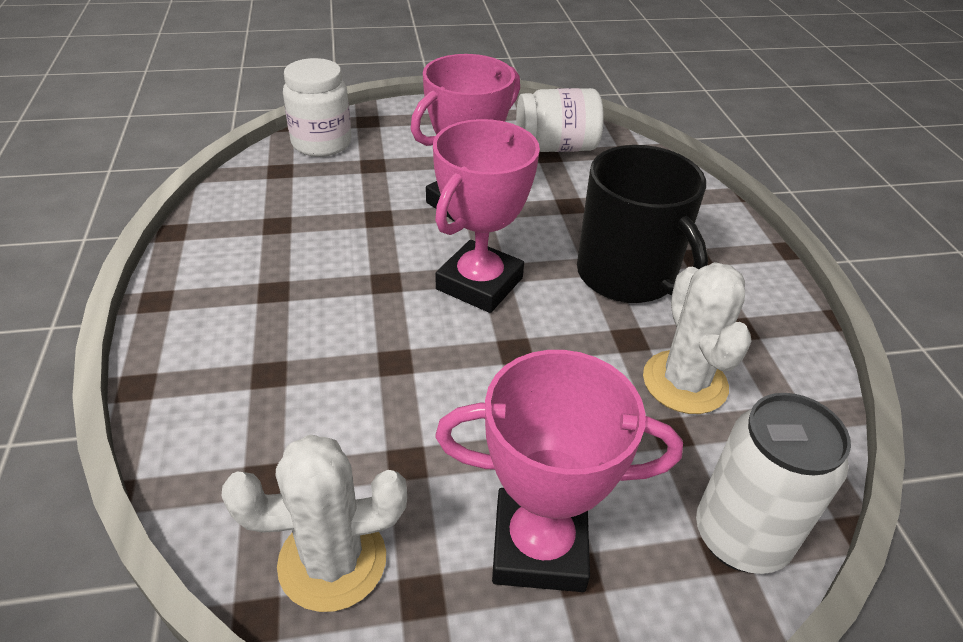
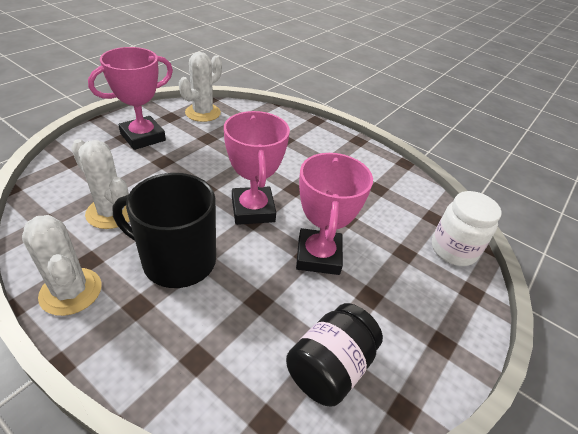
camera: 135 degrees right, 0 degrees up
white jar [516,88,604,152] -> black jar [286,303,383,406]
white can [696,393,851,574] -> none
none -> white cactus [22,215,102,316]

